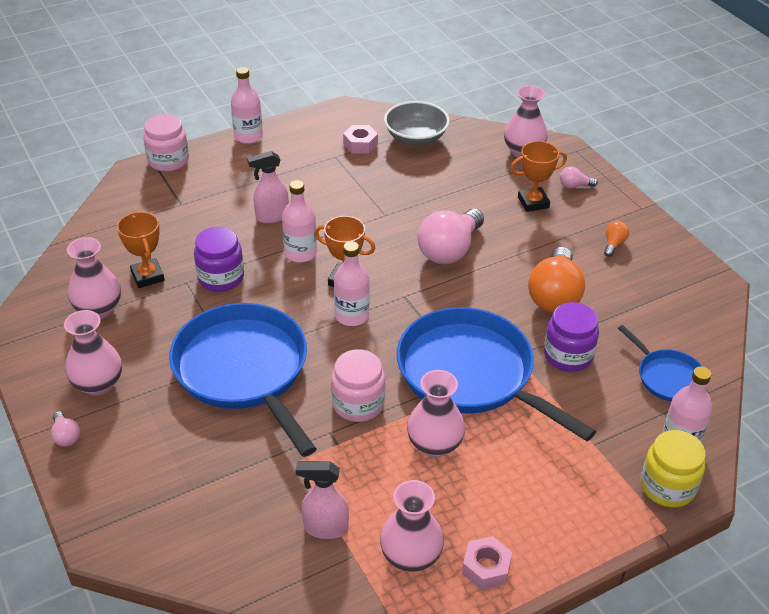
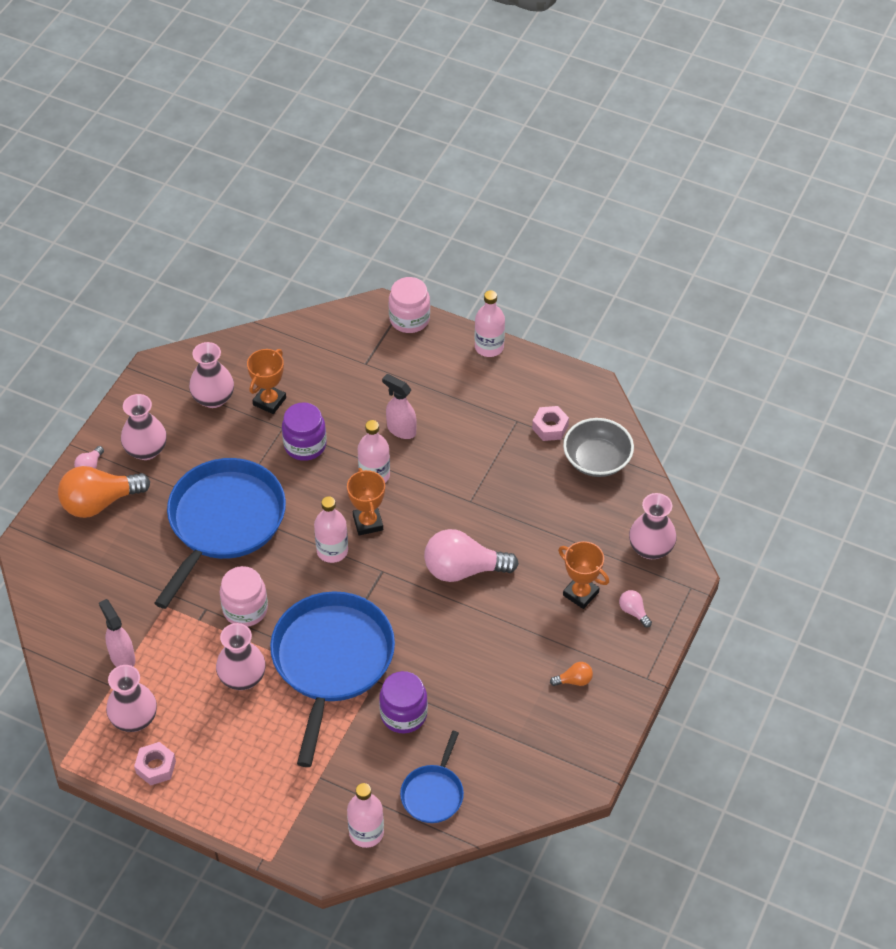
camera: 55 degrees right, 10 degrees up
orange light bulb [528,247,585,313] -> orange light bulb moved to [58,466,150,518]
yellow jar [641,430,706,508] -> none

